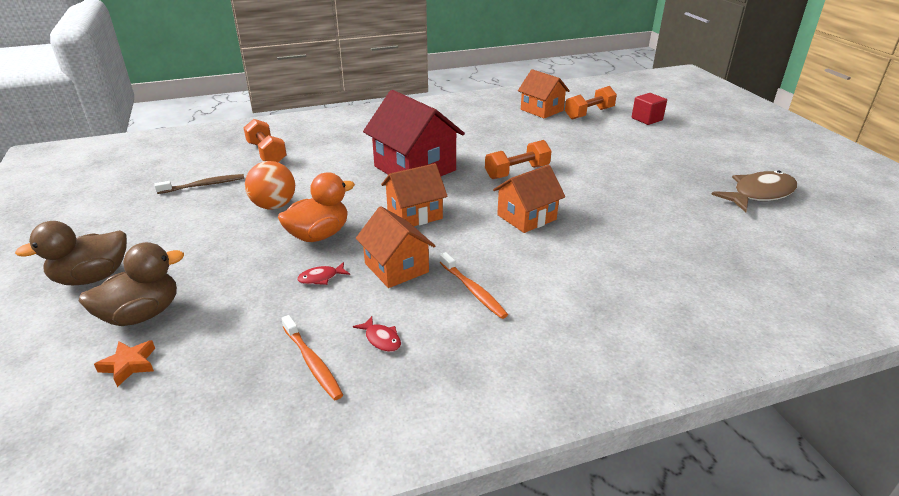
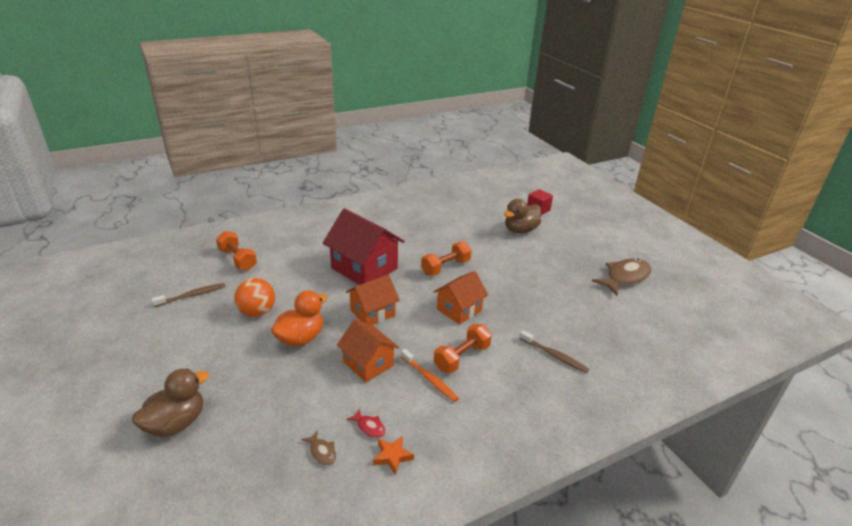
camera: 10 degrees left, 0 degrees up
brown duck [15,221,127,285] -> brown duck moved to [504,199,541,233]
orange star [94,340,155,387] -> orange star moved to [373,436,414,475]
orange toothbrush [281,315,343,400] -> brown fish [301,430,336,465]
red fish [297,262,350,285] -> none
orange house [518,69,570,119] -> none
orange dumbbell [565,86,617,119] -> orange dumbbell moved to [434,324,492,373]
none -> brown toothbrush [519,330,589,373]

